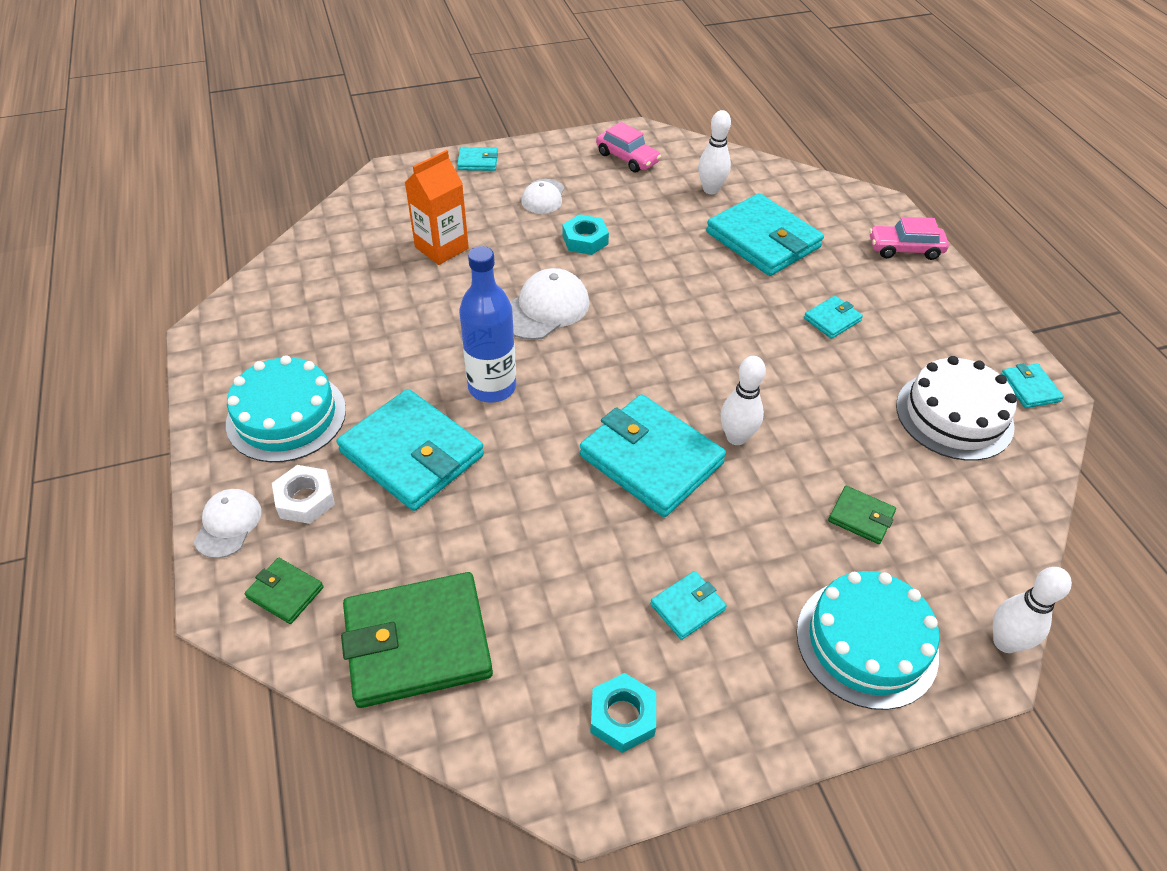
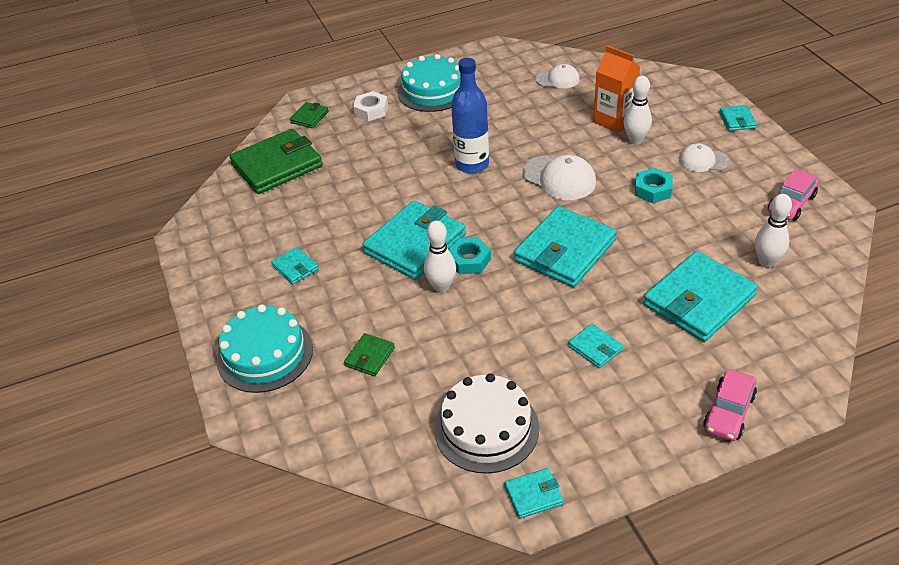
camera: 90 degrees right, 5 degrees down
white cap [194,489,262,558] -> white cap moved to [535,64,580,89]
turquoise wallet [337,389,484,511] -> turquoise wallet moved to [514,206,617,287]
green wallet [341,572,493,708] -> green wallet turned 75 degrees clockwise [229,129,322,194]
turquoise nut [590,673,656,753] -> turquoise nut moved to [449,237,491,274]
pink car [869,217,949,260] -> pink car turned 150 degrees counterclockwise [703,369,757,441]
white bowling pin [993,567,1072,653] -> white bowling pin moved to [624,76,652,145]

